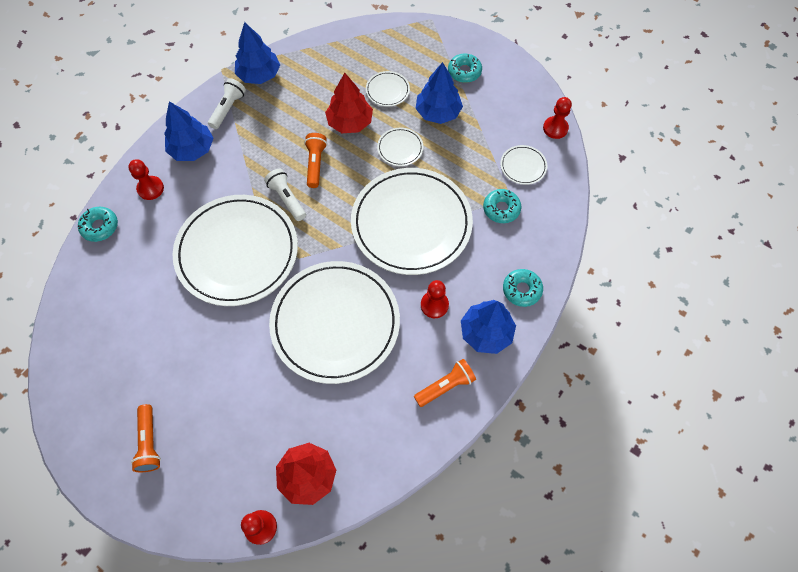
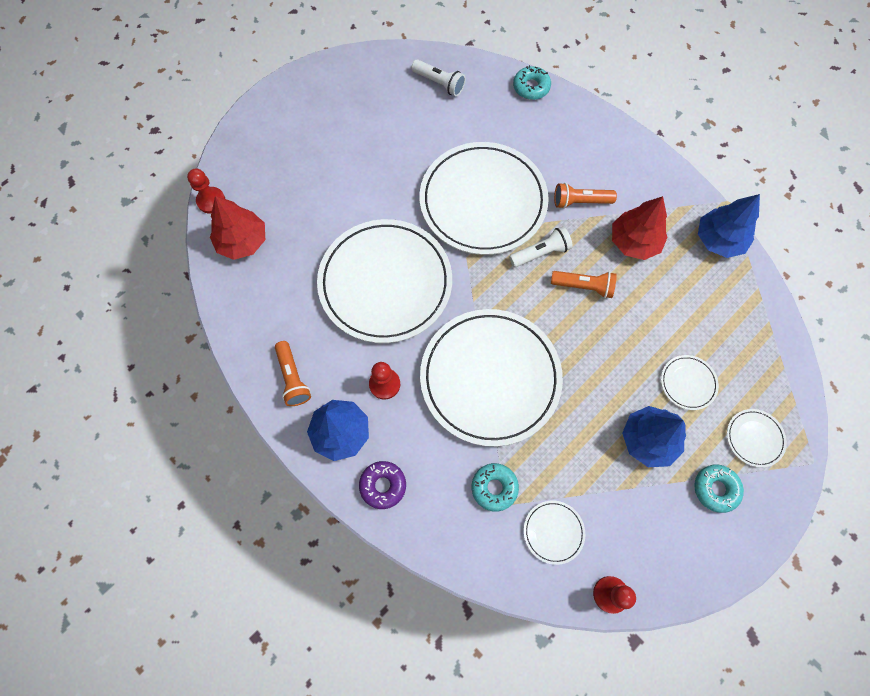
camera: 100 degrees right, 5 degrees up
red pawn [128,159,164,200] -> none
orange flashlight [131,404,161,472] -> orange flashlight moved to [554,183,617,209]
blue tree [164,101,214,161] -> none
white flashlight [208,78,246,129] -> white flashlight moved to [411,59,466,97]
red tree [325,73,373,133] -> red tree moved to [612,196,667,260]
white plate [377,128,423,166] -> white plate moved to [727,409,787,467]
turquoise donut [503,269,543,307] -> purple donut [359,461,406,509]

